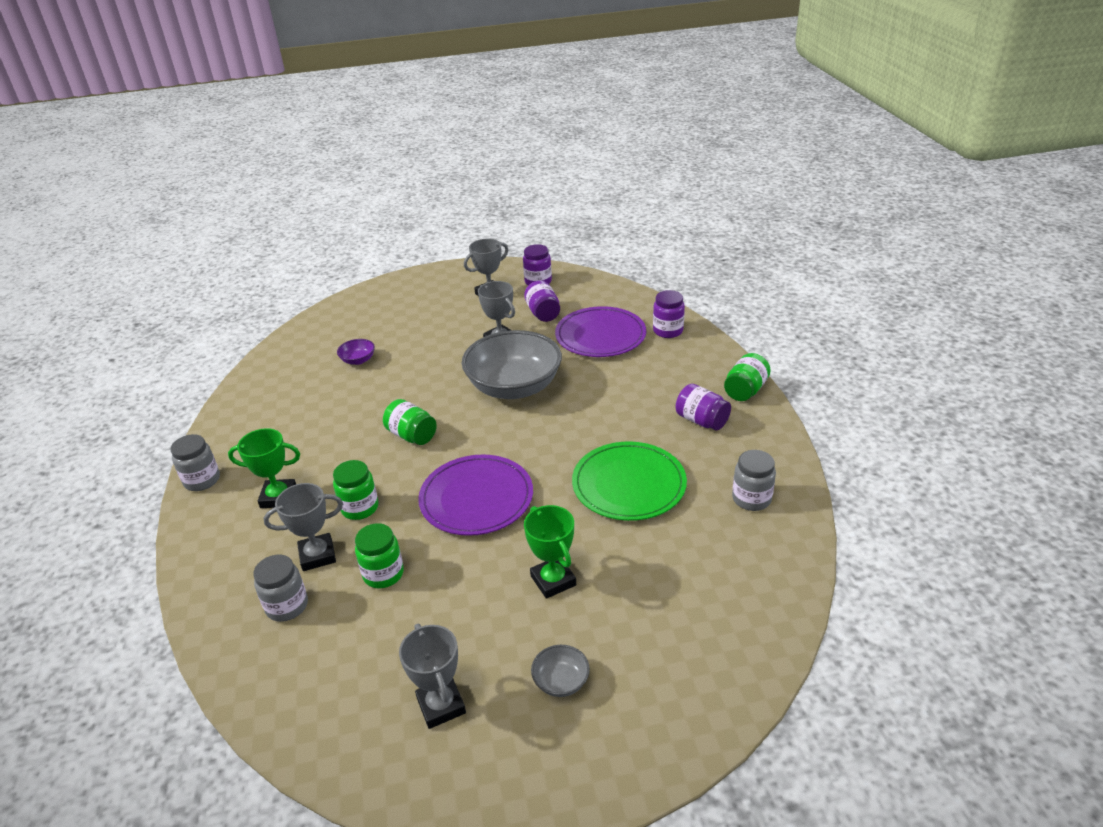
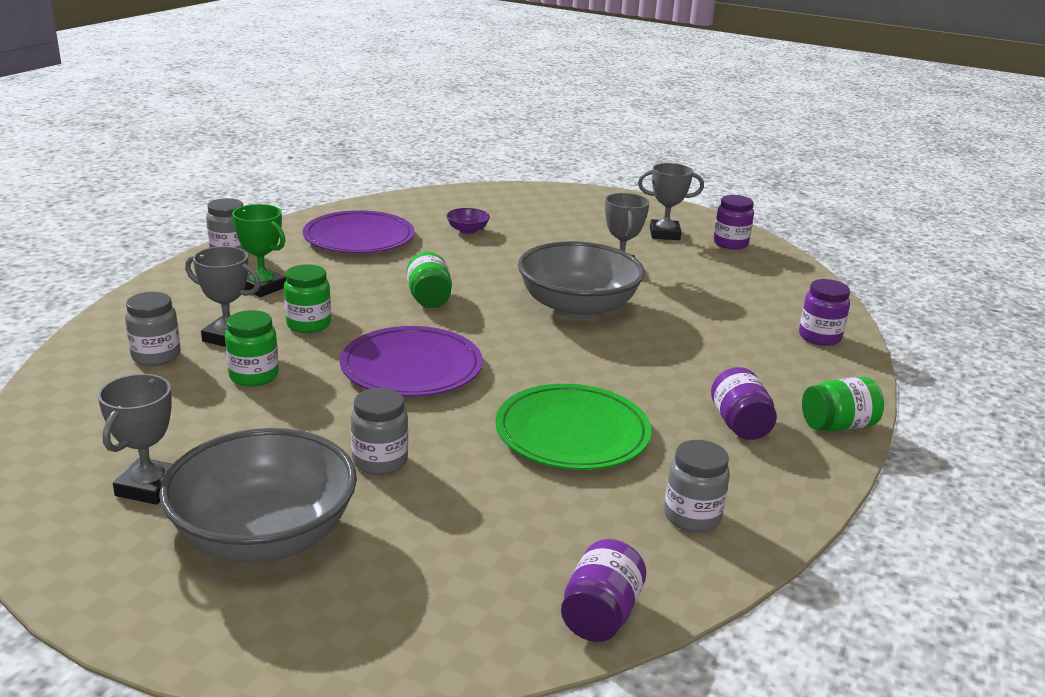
camera: 35 degrees right, 10 degrees down
purple jar [524,281,560,322] -> purple jar moved to [561,539,646,642]
green trophy [524,505,576,599] -> grey jar [351,388,408,475]
grey bowl [531,645,590,697] -> grey bowl [159,428,357,563], size x2.48
purple plate [555,306,646,357] -> purple plate moved to [303,210,414,253]

